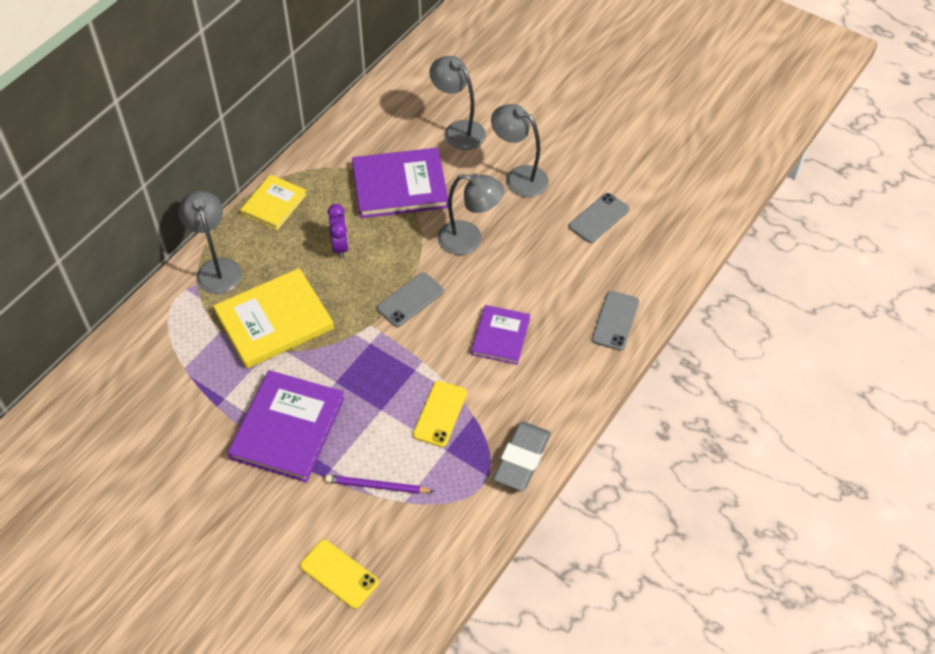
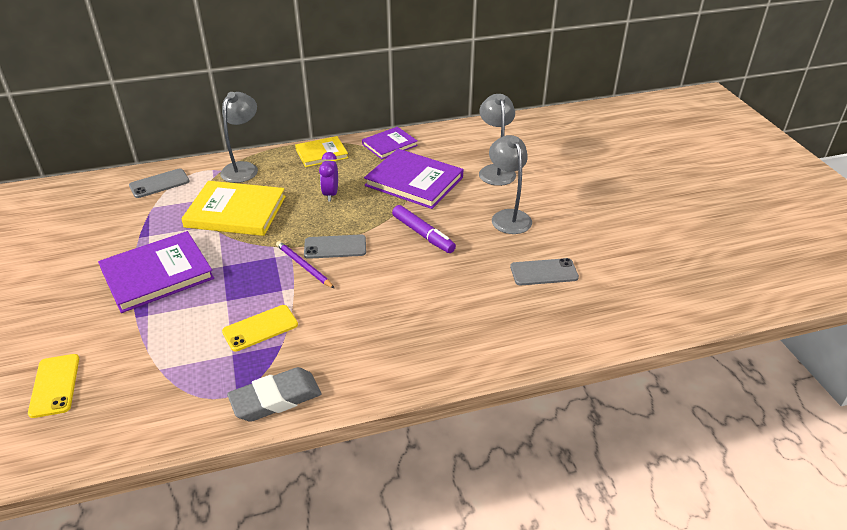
camera: 40 degrees right, 15 degrees down
purple pencil [325,475,434,494] -> purple pencil moved to [276,241,334,288]
purple clock [327,204,349,258] -> purple clock turned 150 degrees clockwise [319,152,338,201]
grey lamp [438,173,505,255] -> purple marker [392,205,456,253]
purple book [471,305,530,365] -> purple book moved to [362,127,418,159]
grey phone [592,291,639,351] -> grey phone moved to [129,169,190,198]

